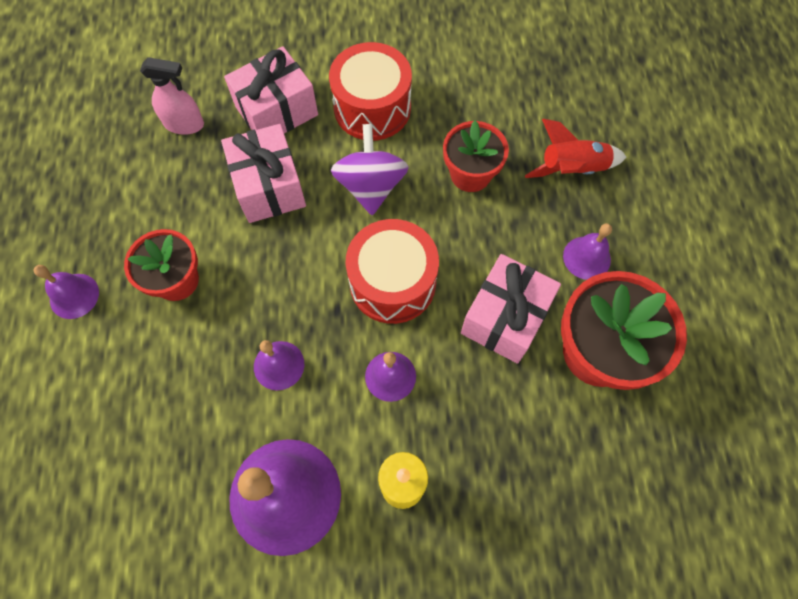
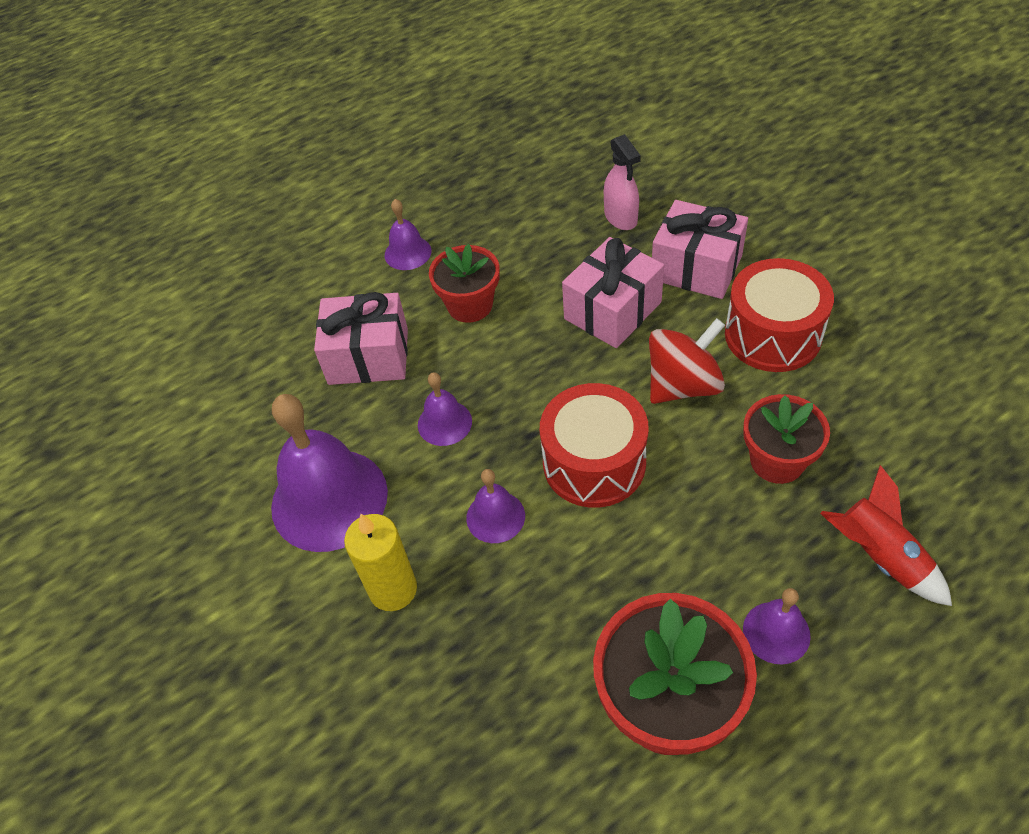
camera: 65 degrees right, 15 degrees down
purple spinning top [331,124,409,215] -> red spinning top [649,318,725,404]
pink gift [461,254,561,364] -> pink gift moved to [314,292,408,385]

